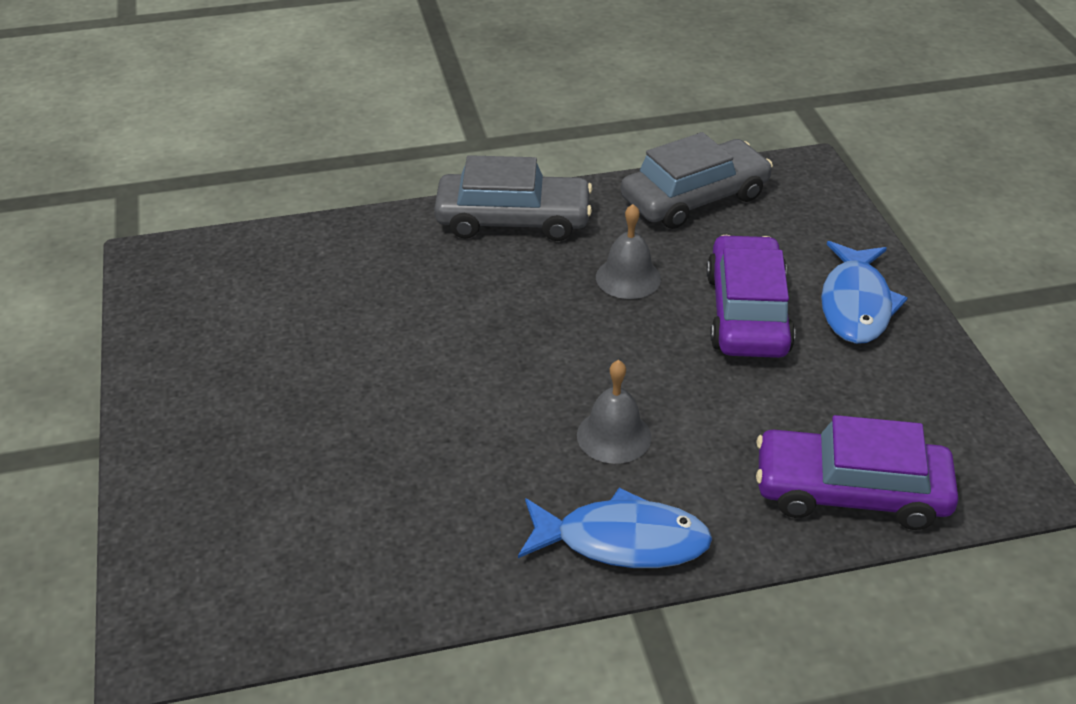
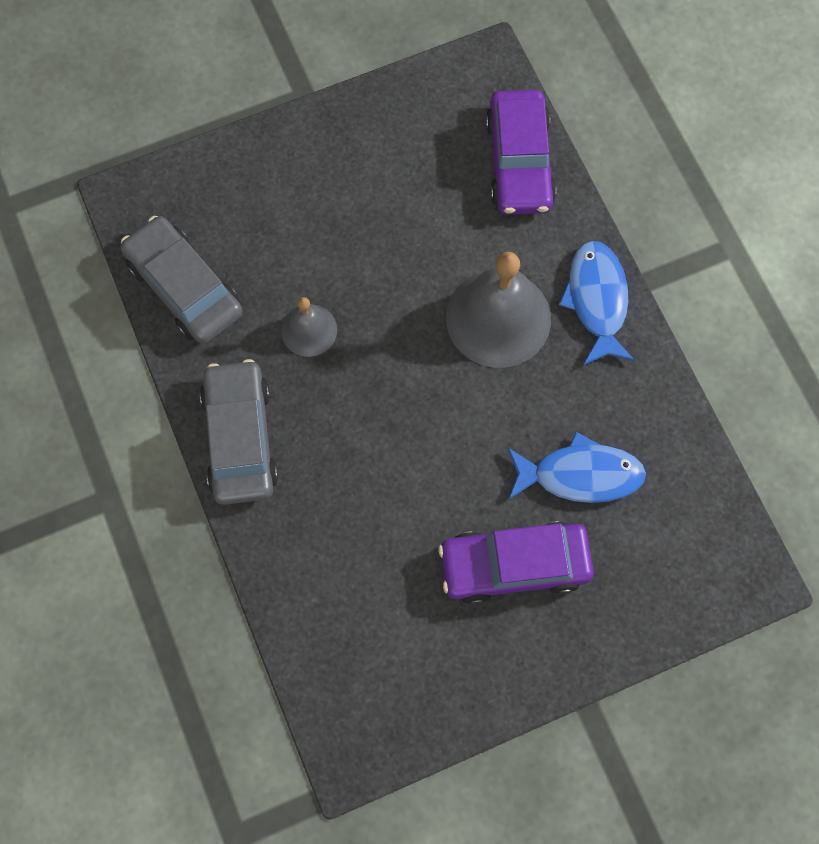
camera: 100 degrees left, 30 degrees up
grey bell [577,360,651,464] -> grey bell [446,252,551,368], size x1.87
purple car [706,235,795,358] -> purple car moved to [438,521,593,605]
blue fish [821,241,908,344] -> blue fish moved to [507,432,646,503]

